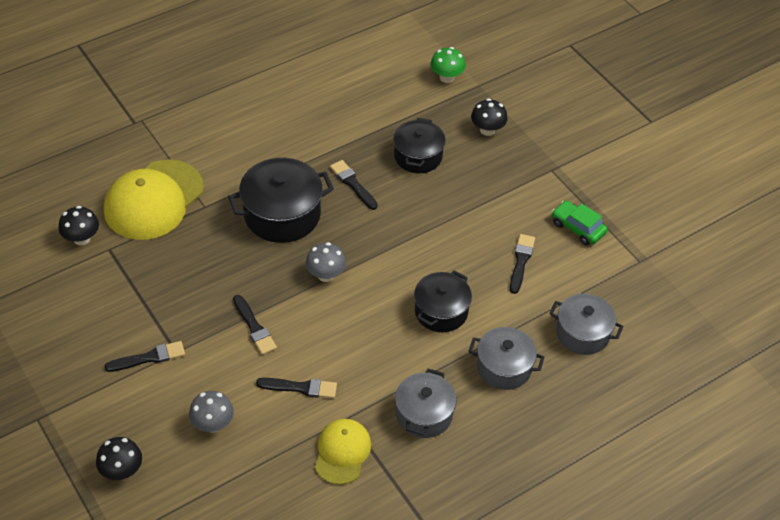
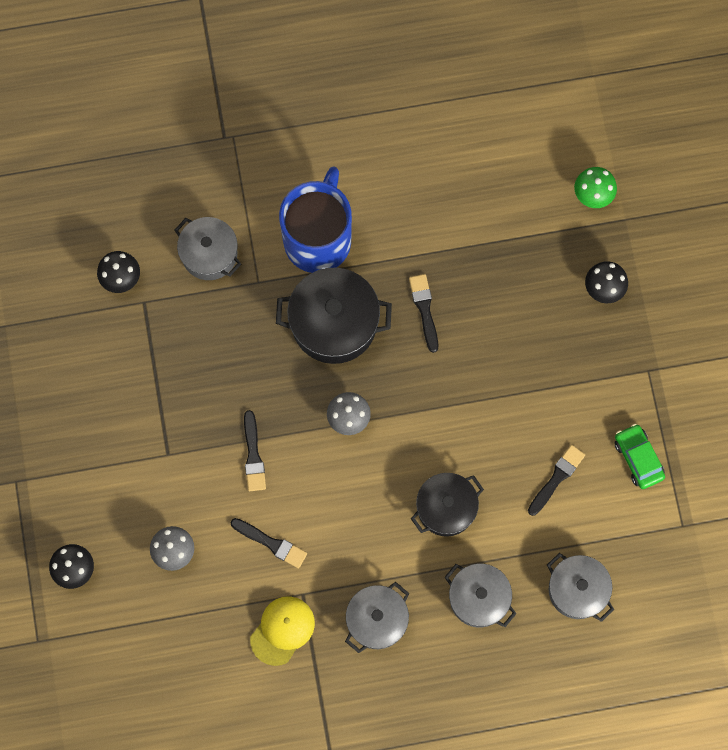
camera: 25 degrees right, 25 degrees up
yellow cap [104,160,204,240] -> grey pot [174,217,241,280]
black brush [105,341,185,372] -> none
black pot [393,118,446,173] -> none
none -> blue mug [279,166,352,273]

